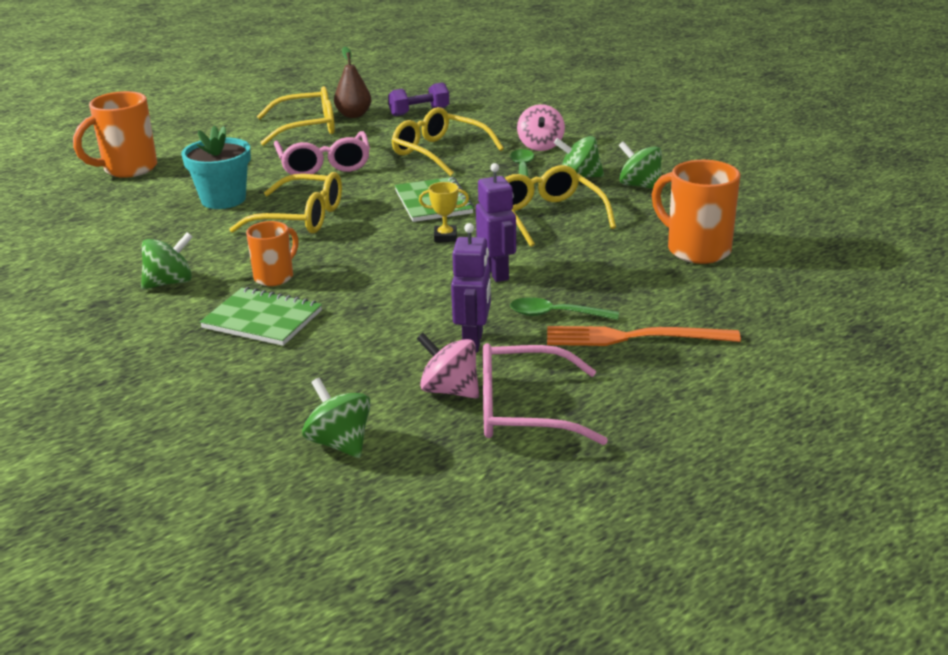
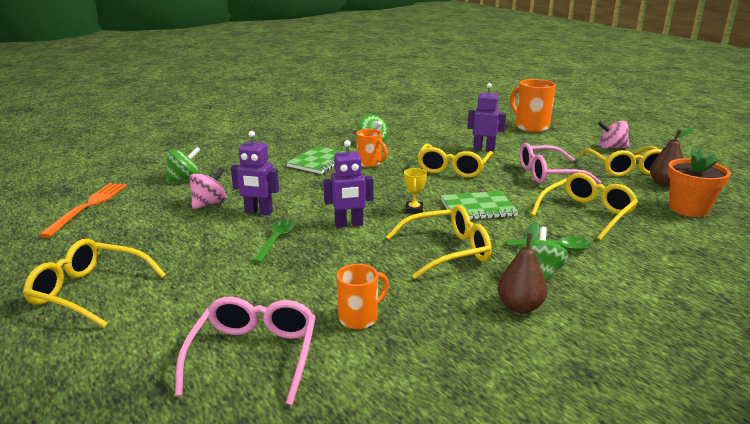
camera: 95 degrees right, 5 degrees down
turquoise flower pot [181,126,251,209] -> purple robot [467,83,506,152]
purple dumbbell [388,82,449,116] -> orange flower pot [667,148,731,217]
pink glasses [483,343,608,445] -> pink glasses moved to [175,296,316,405]
pink spinning top [517,104,565,151] -> pink spinning top moved to [598,121,629,149]
orange fork [547,326,741,346] -> orange fork moved to [39,183,127,238]
green spinning top [619,141,662,189] -> brown pear [497,223,547,313]
orange mug [652,160,741,264] -> orange mug [337,264,389,329], size x0.62
none -> yellow glasses [23,239,166,328]

